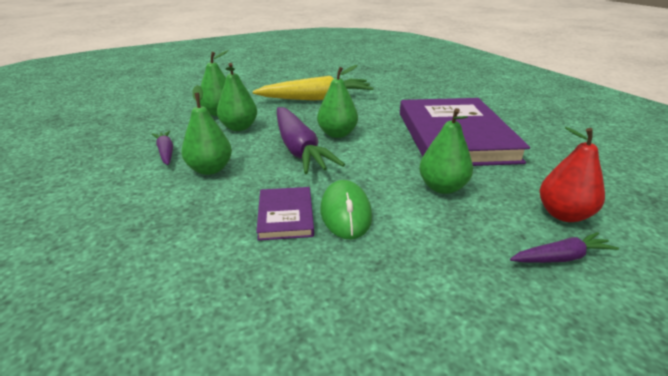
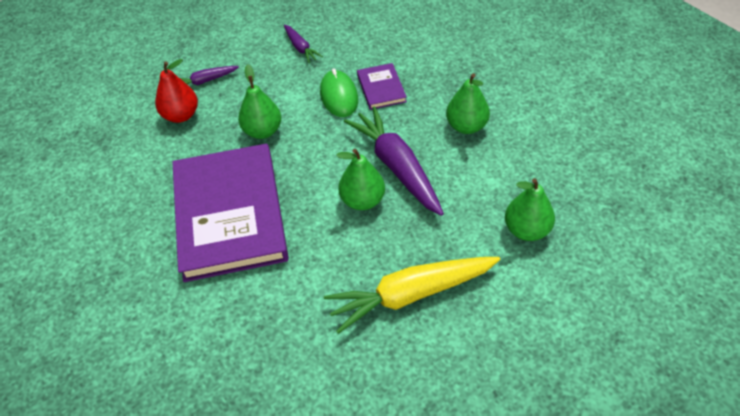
camera: 175 degrees right, 20 degrees up
purple carrot [152,131,173,165] -> purple carrot moved to [284,24,323,63]
green pear [217,63,257,131] -> none

